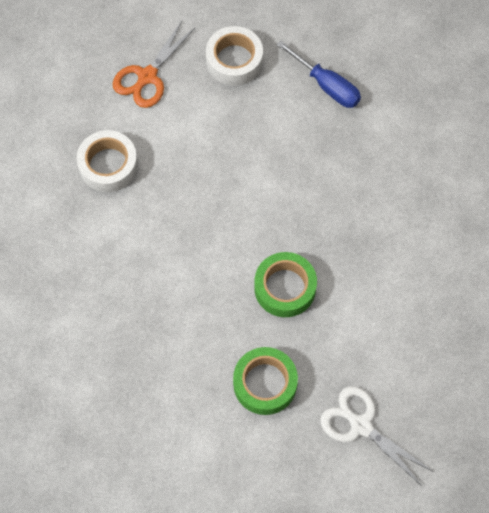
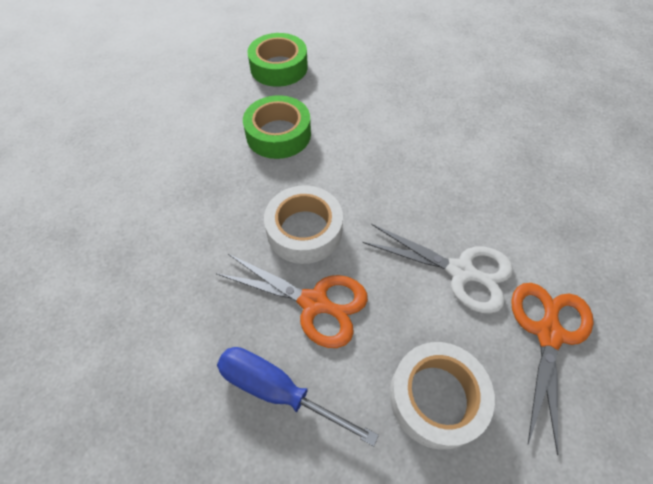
camera: 165 degrees right, 10 degrees down
white tape [77,130,138,192] -> white tape moved to [264,185,343,264]
white scissors [320,386,434,486] -> white scissors moved to [363,224,513,314]
none -> orange scissors [216,254,368,348]

